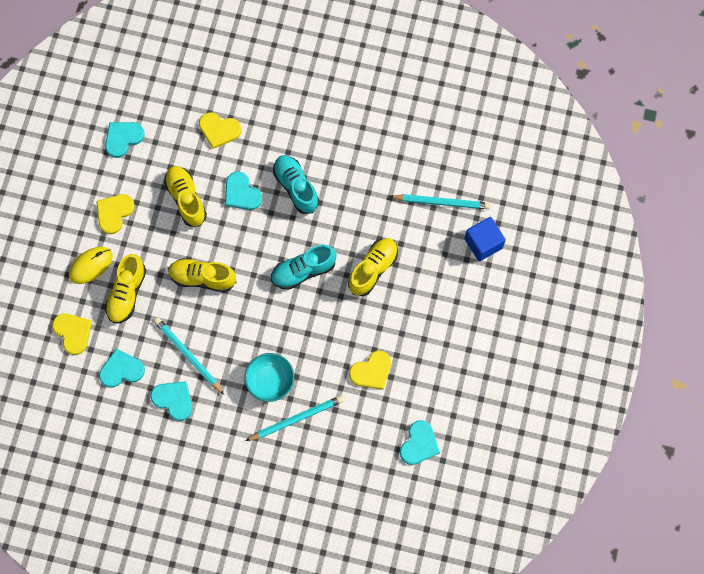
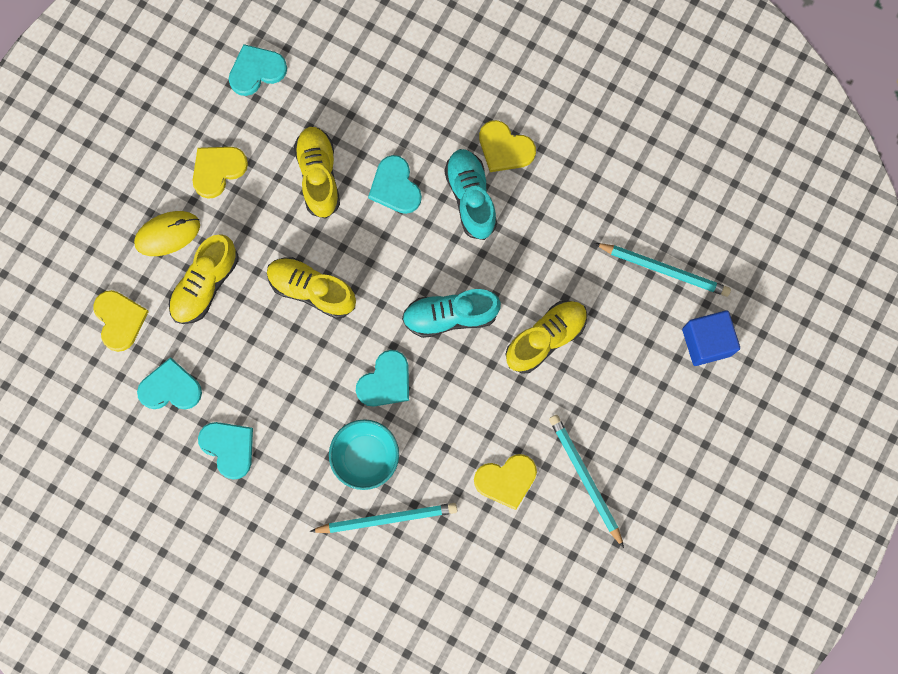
camera: 15 degrees right, 5 degrees up
turquoise pencil [154,317,224,394] -> turquoise pencil moved to [549,415,624,548]
yellow heart [199,113,242,149] -> yellow heart moved to [479,120,536,172]
turquoise heart [400,420,440,465] -> turquoise heart moved to [356,350,409,406]

